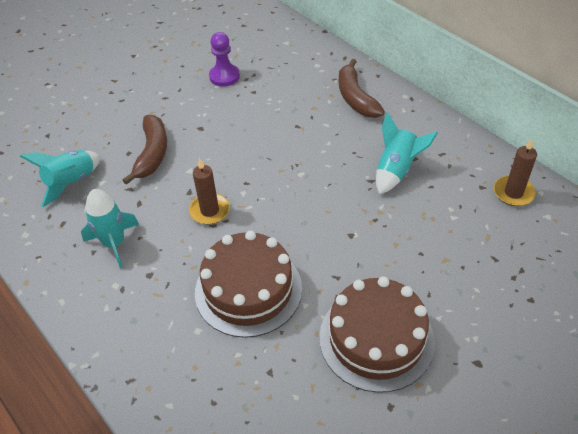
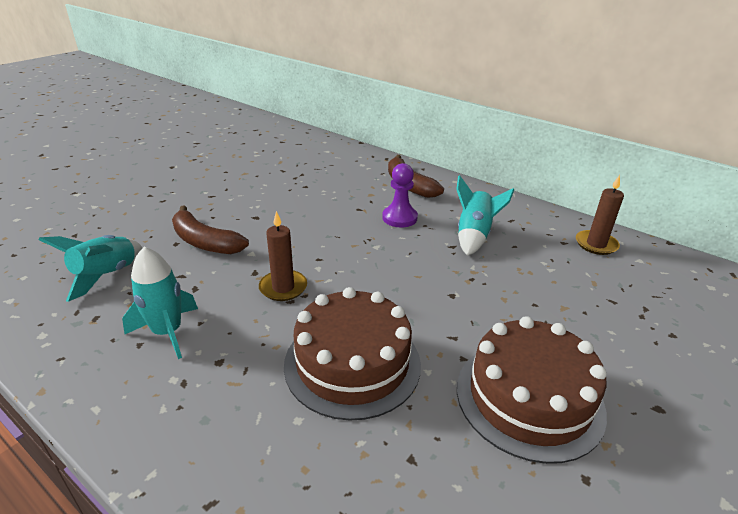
camera: 15 degrees left, 15 degrees down
brown banana [123,115,167,185] -> brown banana turned 135 degrees clockwise [172,205,249,254]
purple pawn [209,32,240,87] -> purple pawn moved to [382,163,418,228]

